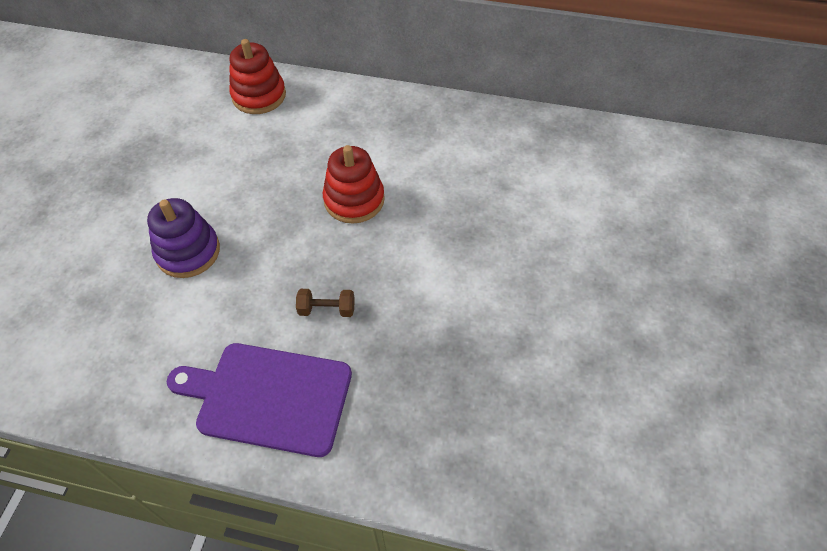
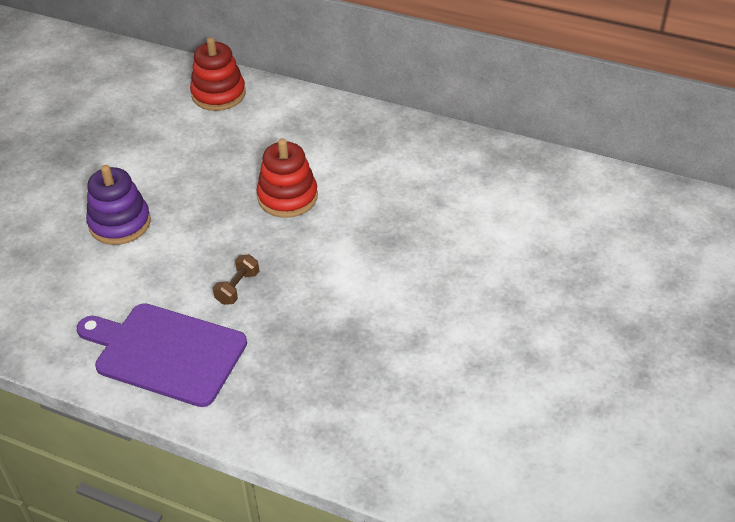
camera: 10 degrees right, 10 degrees down
brown dumbbell [296,289,355,317] -> brown dumbbell turned 75 degrees counterclockwise [213,254,259,305]

